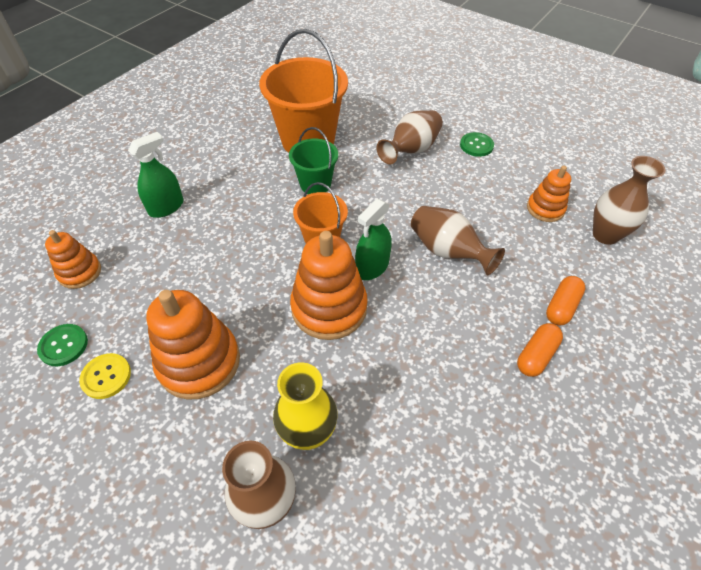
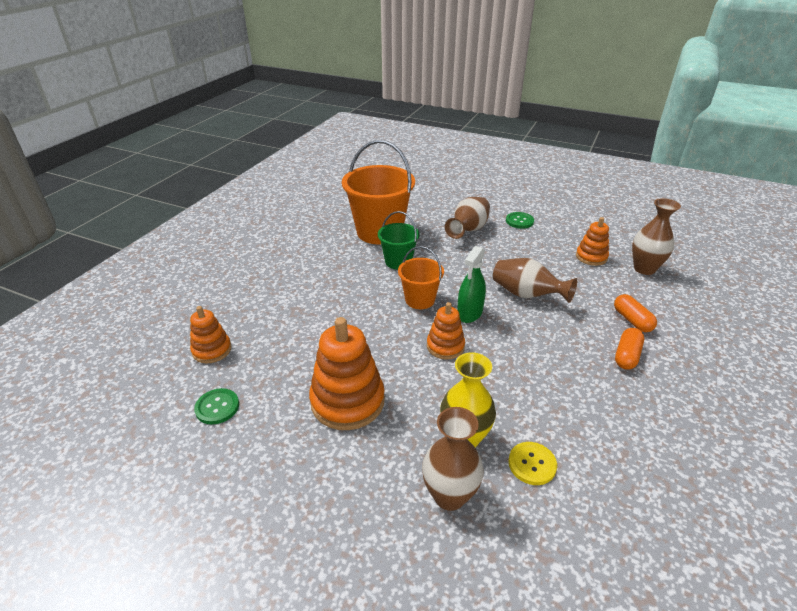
camera: 10 degrees left, 15 degrees down
yellow button [79,353,131,399] -> yellow button moved to [508,442,557,485]
green spray bottle [128,132,183,218] -> none
orange stacking toy [290,231,368,340] -> orange stacking toy [427,302,465,360], size x0.57
orange capsule [546,276,585,325] -> orange capsule turned 45 degrees counterclockwise [614,294,657,332]

